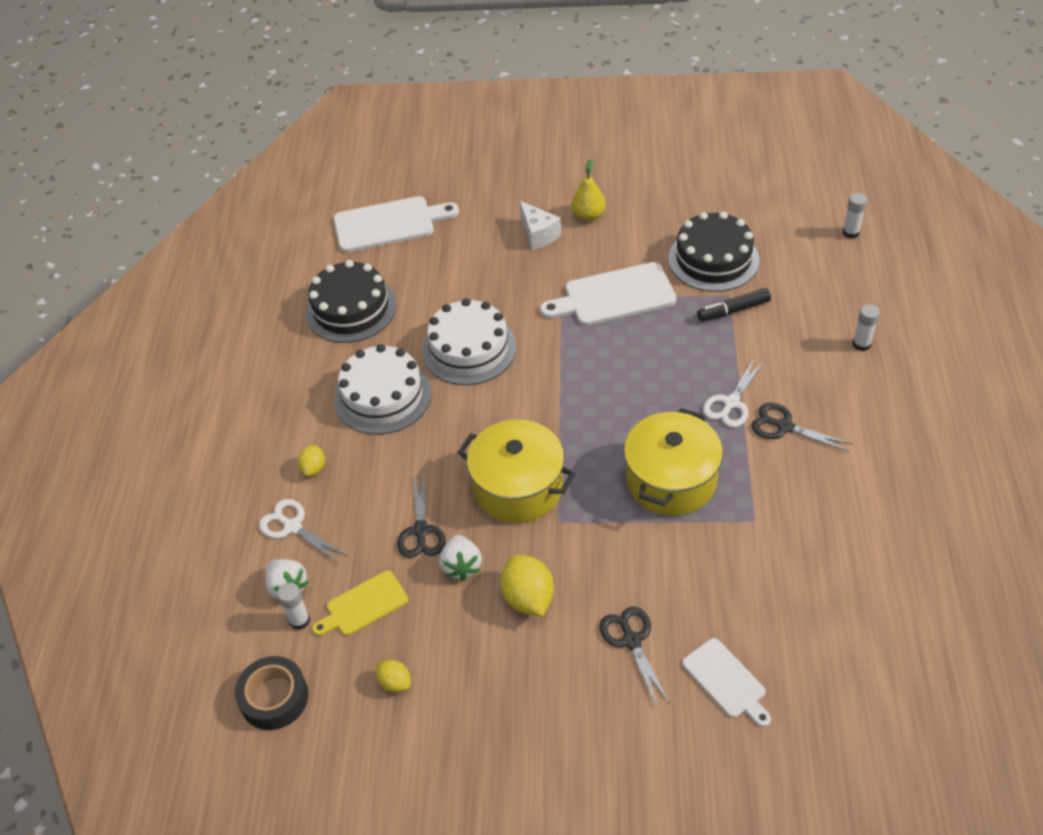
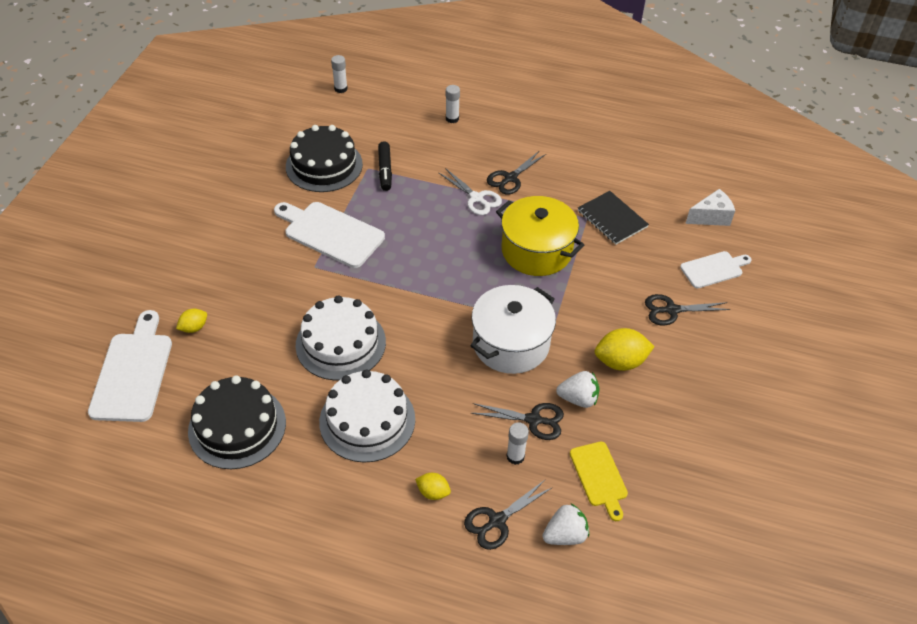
camera: 80 degrees left, 0 degrees up
black tape [235,656,308,730] -> none
white scissors [259,499,348,564] -> black scissors [464,480,553,550]
white glue stick [277,583,310,630] -> white glue stick moved to [506,422,529,465]
yellow lemon [376,660,411,693] -> yellow lemon moved to [176,309,207,333]
yellow pot [457,419,576,523] -> white pot [470,285,556,374]
white cheese [520,201,561,250] -> white cheese moved to [685,189,735,226]
white cutting board [540,262,676,326] -> white cutting board turned 120 degrees clockwise [274,202,385,268]
yellow pear [571,159,606,221] -> none
none -> black notebook [578,191,649,245]

